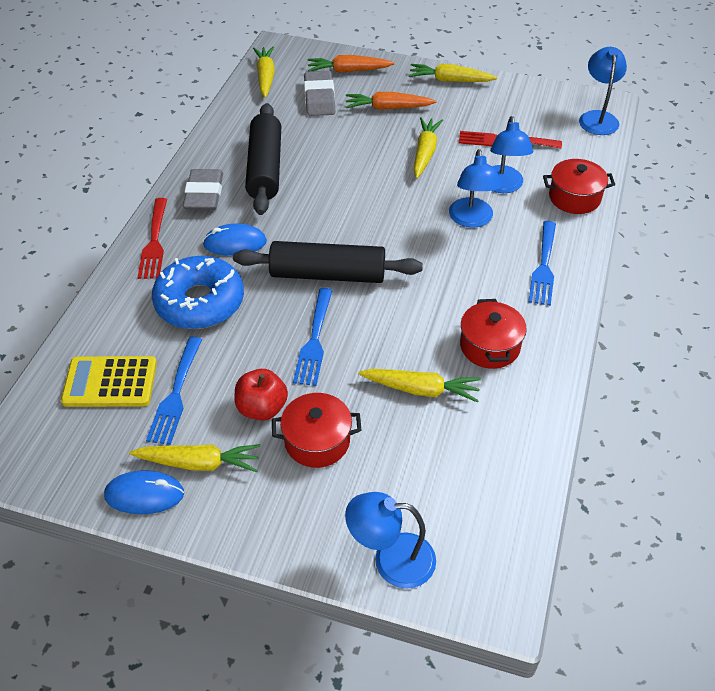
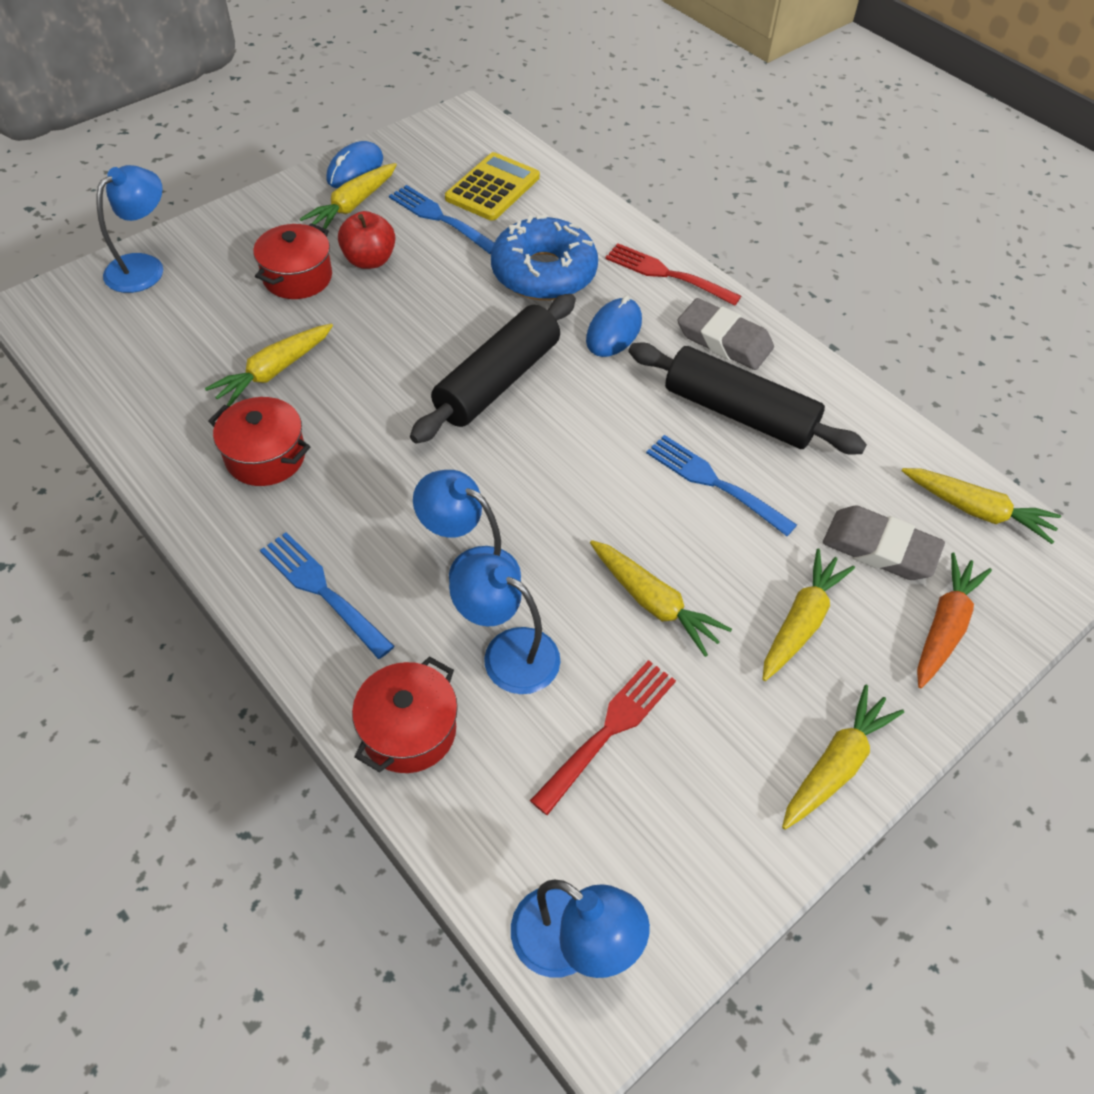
camera: 120 degrees right, 5 degrees up
blue fork [293,288,333,386] -> blue fork moved to [646,435,797,536]
orange carrot [346,92,437,110] -> yellow carrot [762,549,855,681]

